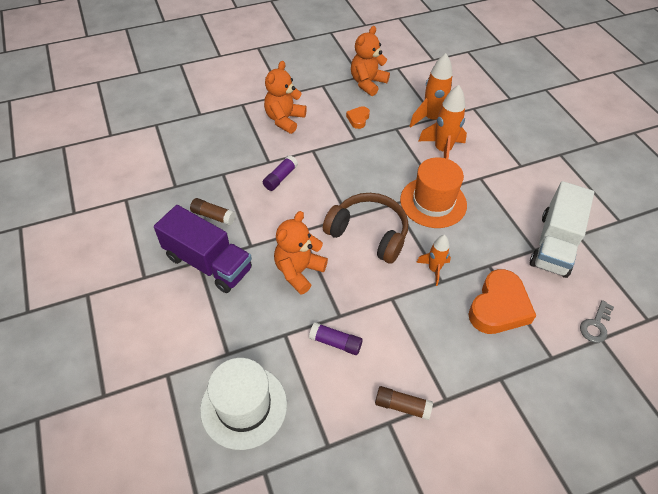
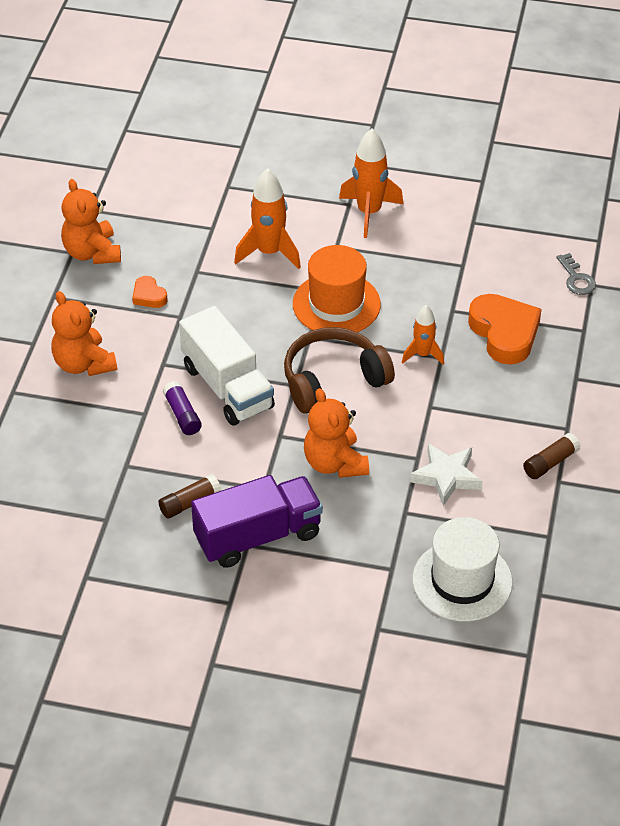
camera: 55 degrees left, 5 degrees down
purple glue stick [309,322,363,355] -> white star [410,443,483,506]
orange rocket [410,53,453,127] -> orange rocket moved to [339,129,403,238]
white truck [530,181,594,278] -> white truck moved to [179,306,275,426]

